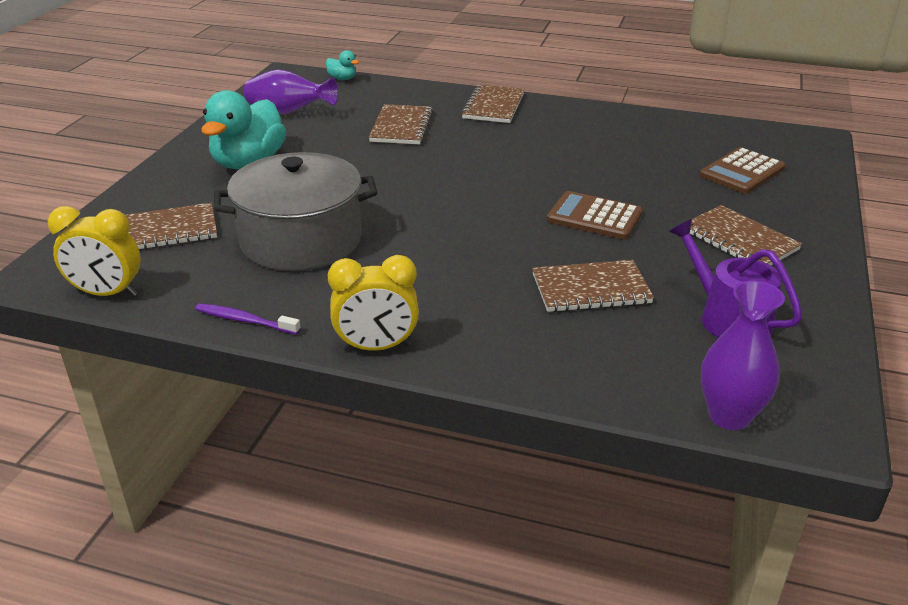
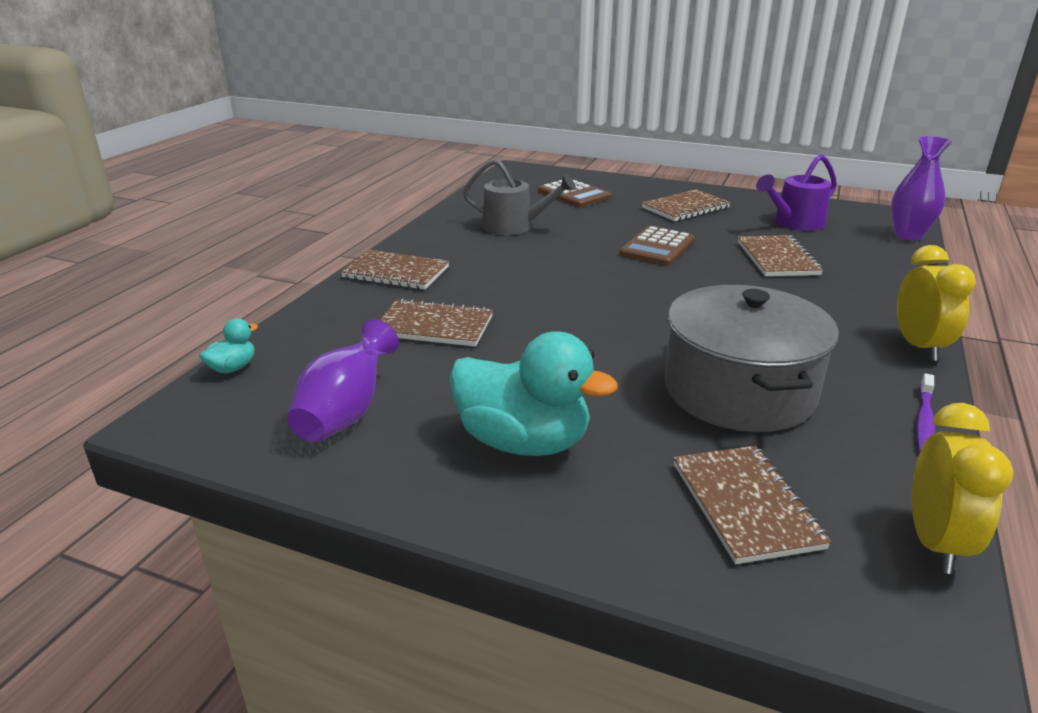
camera: 85 degrees left, 5 degrees down
none -> grey watering can [463,159,576,235]

